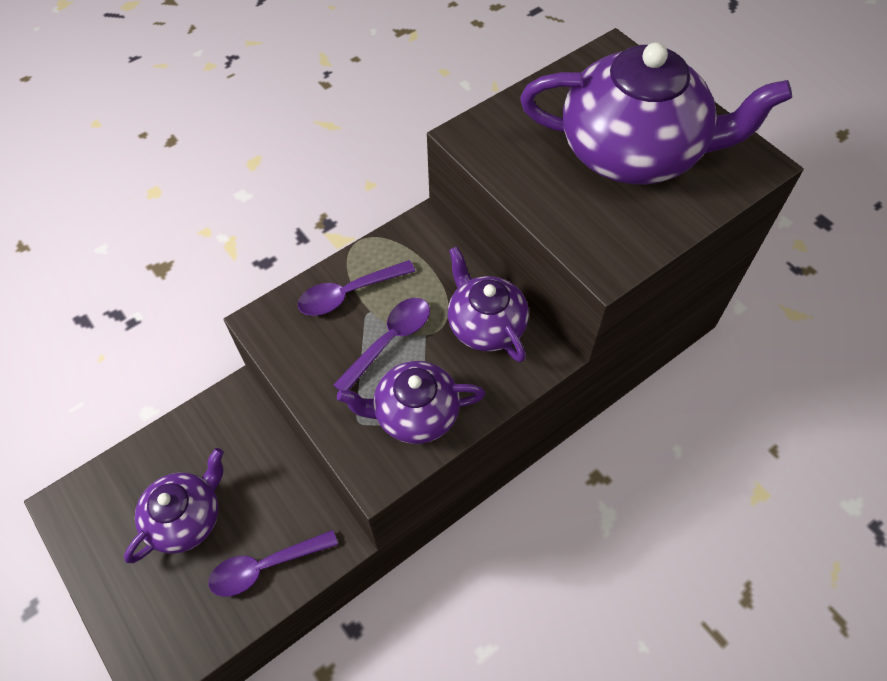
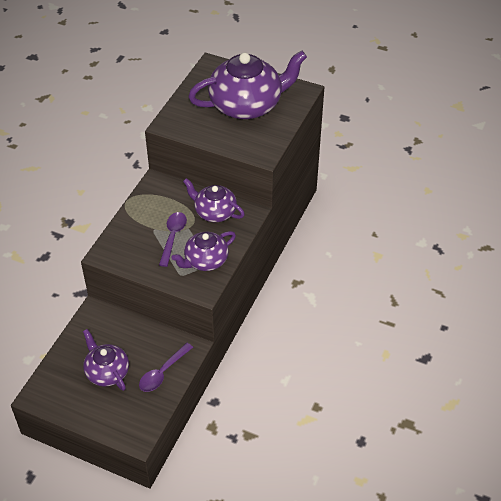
camera: 30 degrees left, 10 degrees down
purple teapot [124,448,224,563] -> purple teapot turned 45 degrees counterclockwise [83,329,129,391]
purple spoon [297,260,415,316] -> none

